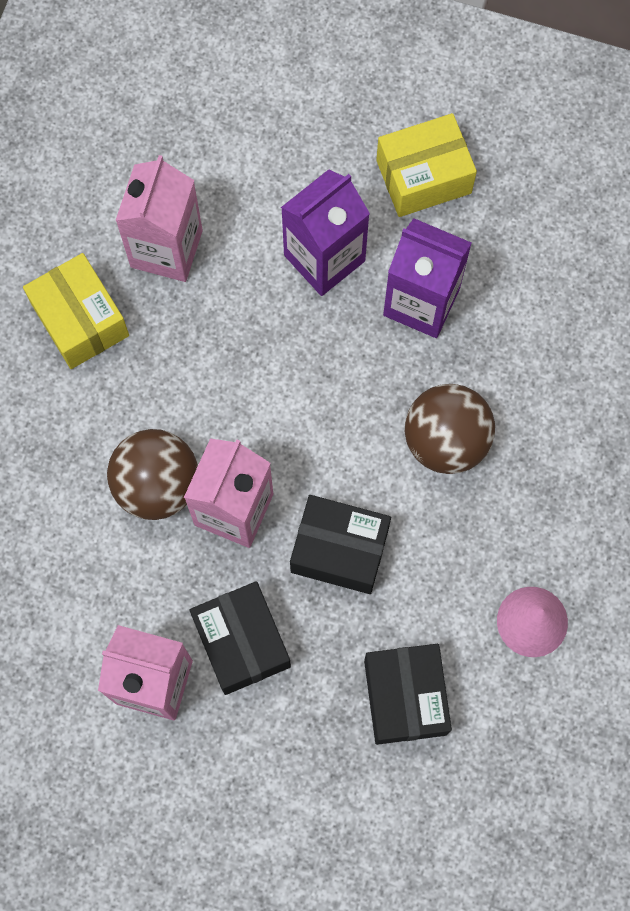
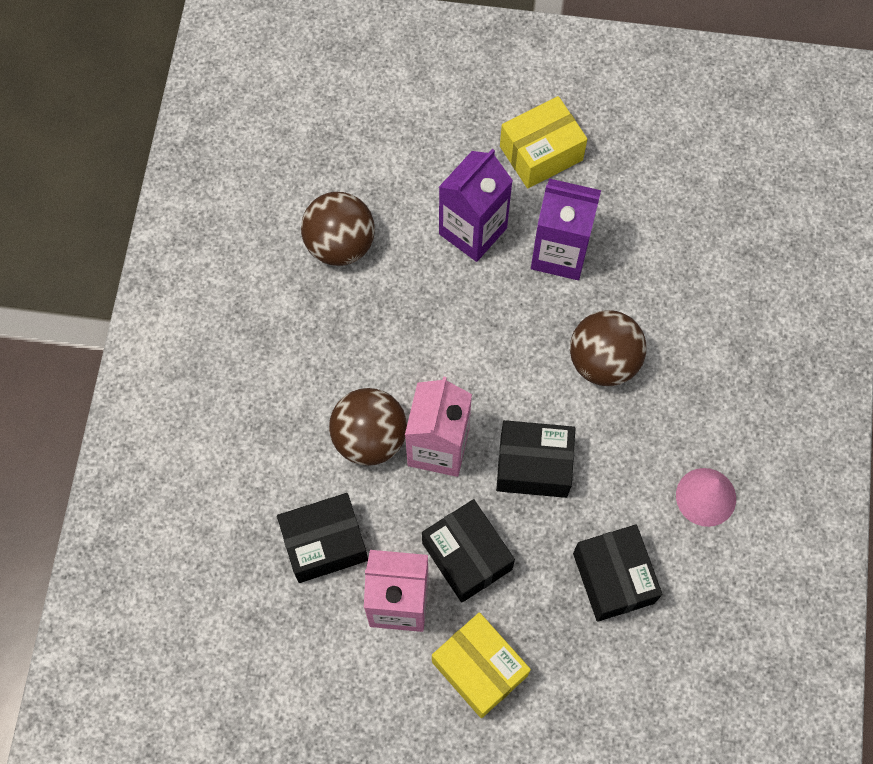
camera: 10 degrees left, 5 degrees down
yellow box [23,253,129,369] -> yellow box moved to [432,612,531,718]
pink carton [115,155,203,282] -> brown ball [301,192,375,266]
none -> black box [277,493,368,583]

